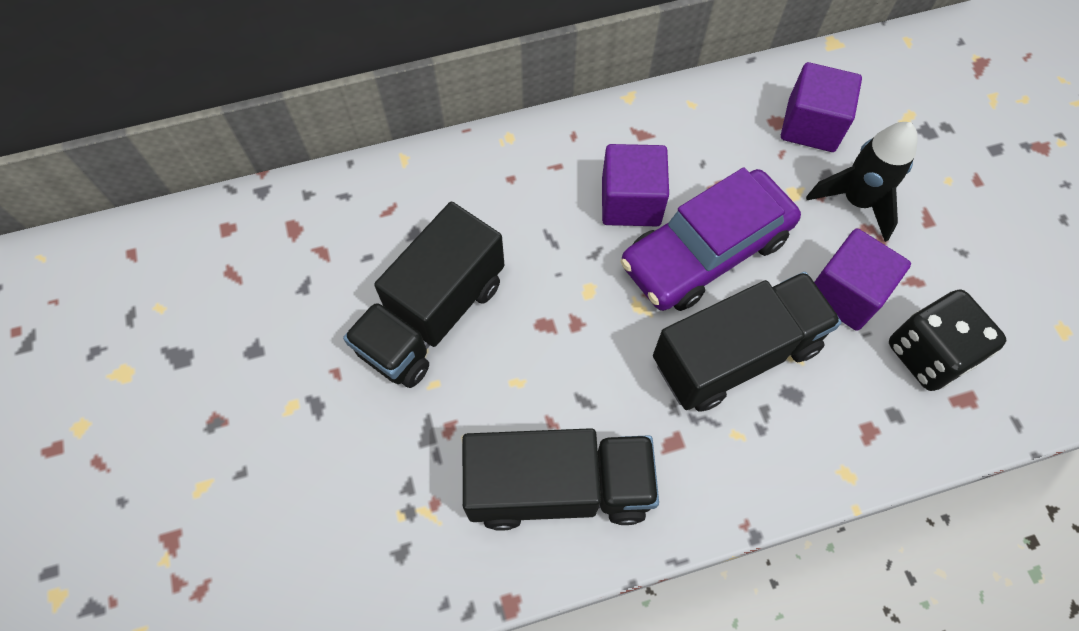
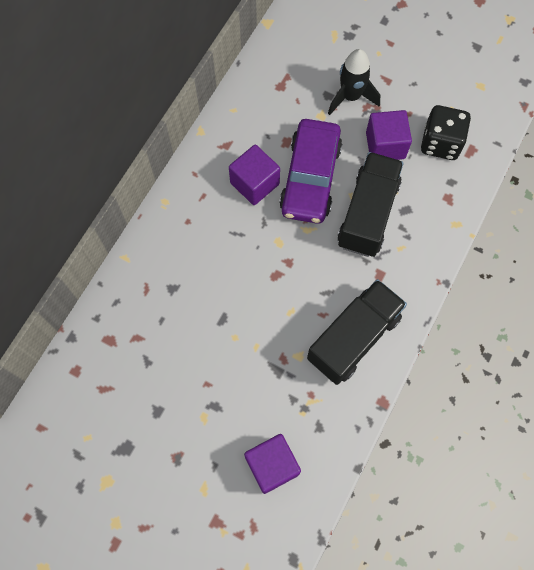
camera: 45 degrees left, 5 degrees up
black truck [343,202,505,388] -> none
purple cube [781,62,862,152] -> purple cube moved to [244,434,301,494]

